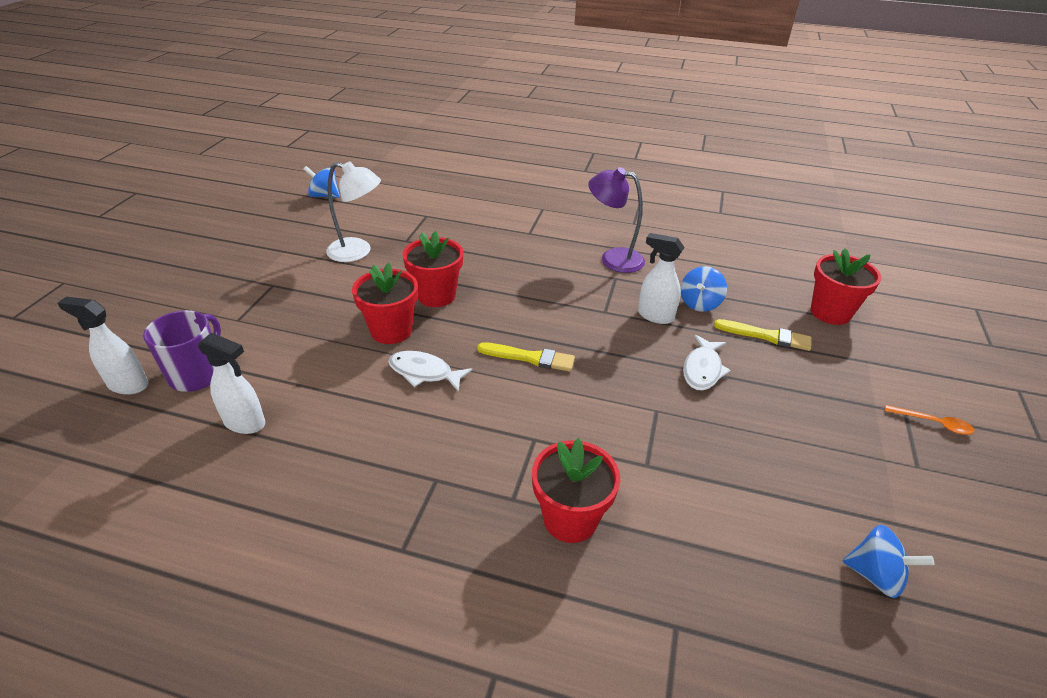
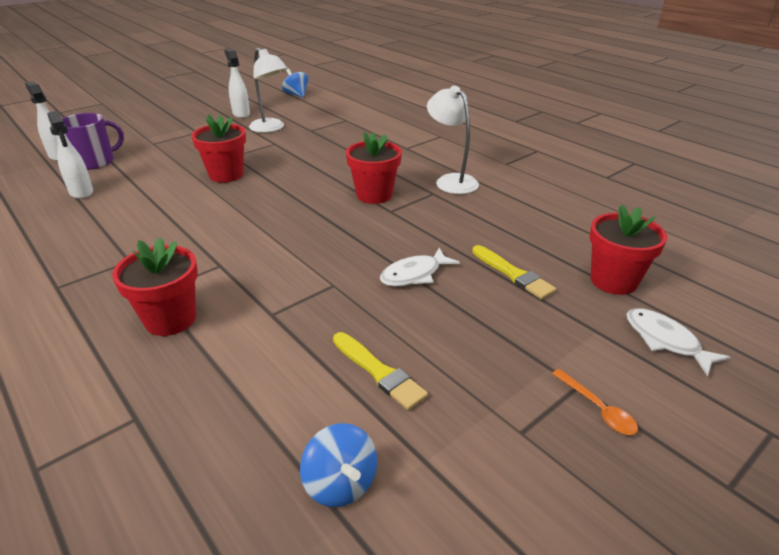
camera: 35 degrees right, 5 degrees down
white fish [388,351,473,392] -> white fish moved to [627,308,730,376]
red flower pot [403,231,463,307] -> red flower pot moved to [346,132,402,204]
yellow brush [477,342,575,372] -> yellow brush moved to [333,332,428,410]
purple lamp [589,167,645,273] -> white lamp [427,86,479,194]
white spray bottle [638,233,685,324] -> white spray bottle moved to [224,49,250,118]
blue spinning top [681,266,727,312] -> none

